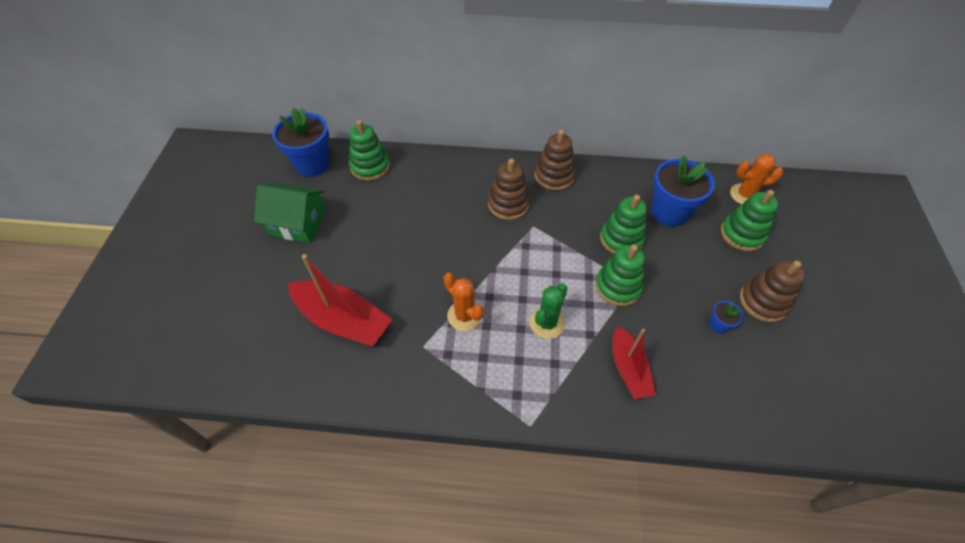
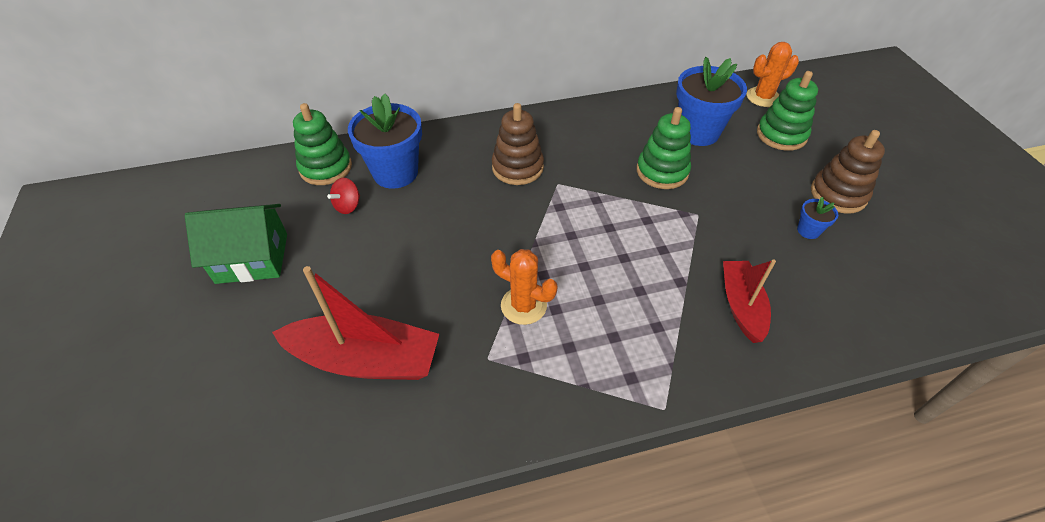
camera: 20 degrees left, 5 degrees down
blue flower pot [272,107,330,177] -> blue flower pot moved to [348,94,422,189]
green cactus [530,284,568,339] -> none
brown stacking toy [535,130,575,191] -> none
green stacking toy [595,244,645,306] -> none
red boat [613,326,656,399] -> red boat turned 150 degrees counterclockwise [723,259,776,343]
none -> red spinning top [327,178,360,214]

